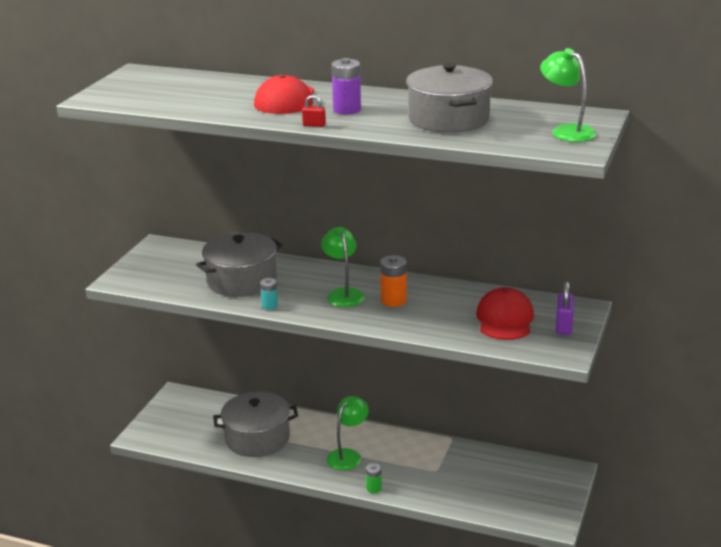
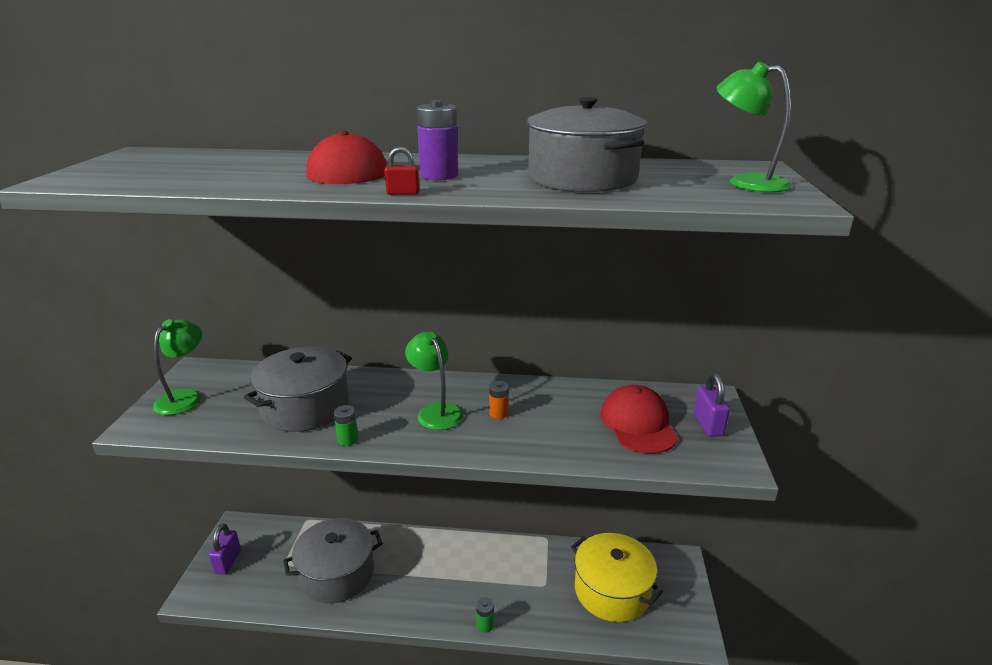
camera: 15 degrees left, 0 degrees up
turquoise battery [260,278,278,310] -> green battery [334,405,358,446]
green lamp [326,396,369,470] -> green lamp moved to [153,320,202,415]
orange battery [380,255,407,307] -> orange battery [489,381,509,419], size x0.61
none -> purple padlock [209,523,241,574]
none -> yellow pot [571,533,663,622]

